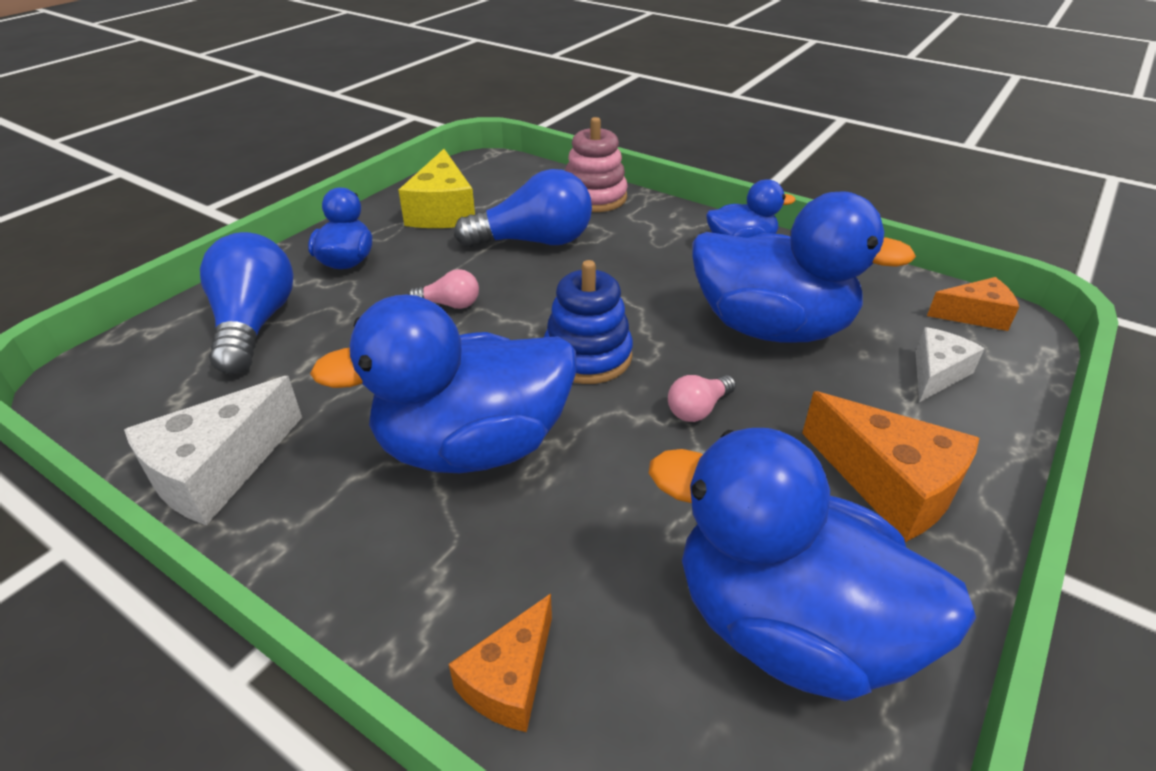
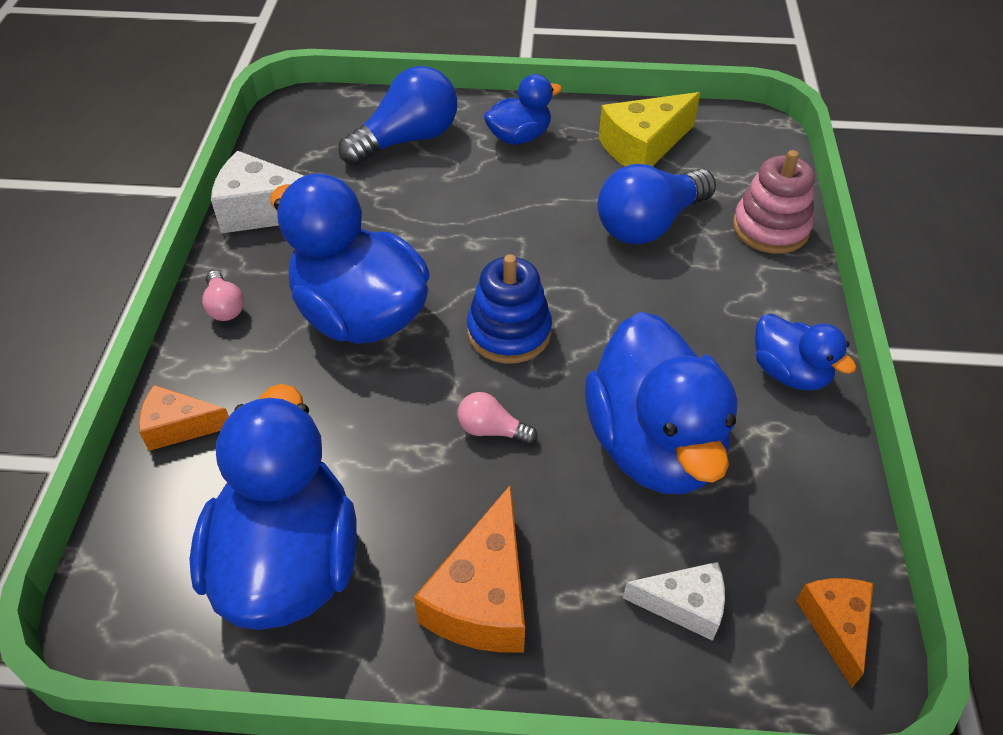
camera: 60 degrees right, 10 degrees up
pink light bulb [408,269,479,309] -> pink light bulb moved to [202,270,244,321]
blue light bulb [454,169,592,248] -> blue light bulb turned 90 degrees clockwise [598,164,716,244]
orange cheese [927,277,1019,331] -> orange cheese turned 150 degrees counterclockwise [796,578,874,688]

